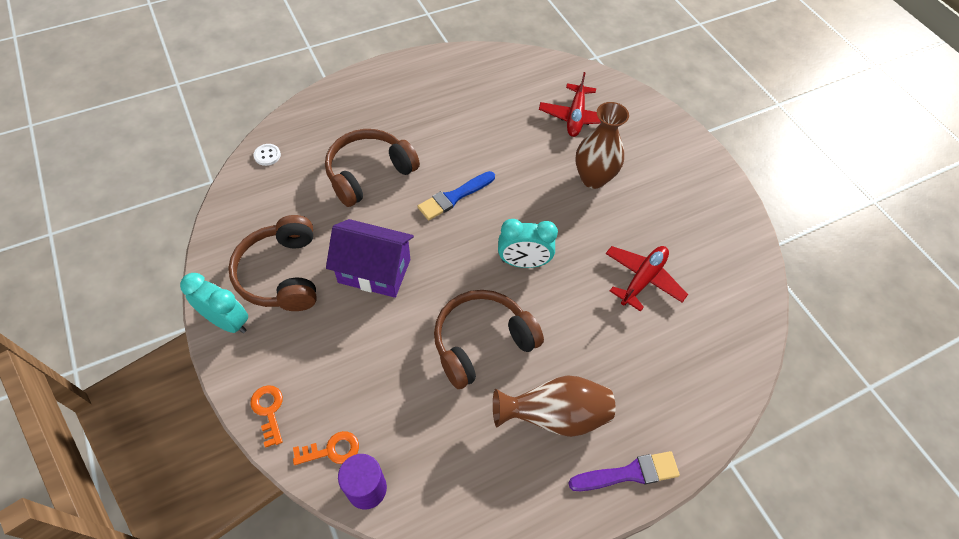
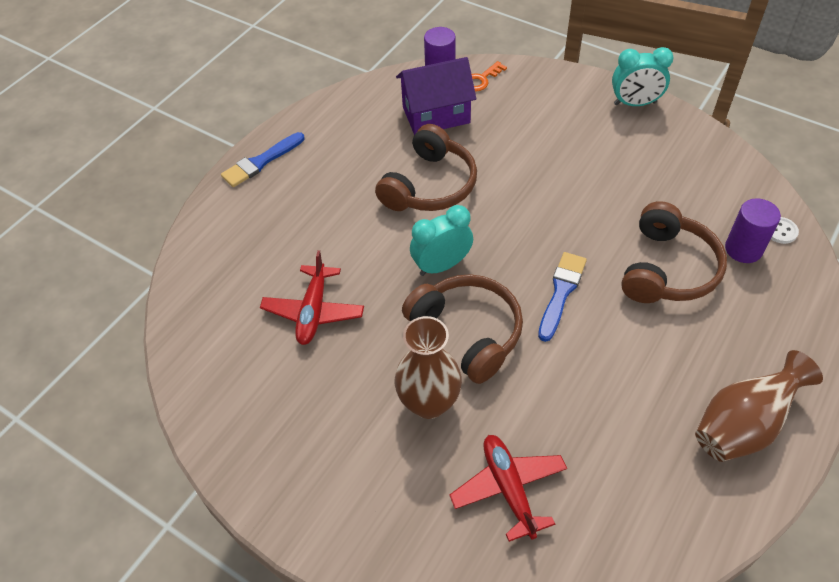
camera: 155 degrees right, 5 degrees down
brown headphones [228,215,317,311] -> brown headphones moved to [402,274,523,384]
orange key [250,385,283,448] -> none
purple house [326,219,414,298] -> purple house moved to [396,57,477,135]
brown vase [493,375,615,437] -> brown vase moved to [695,350,823,462]
purple brush [568,451,680,491] -> blue brush [221,132,305,187]
none -> purple cylinder [725,198,781,263]

